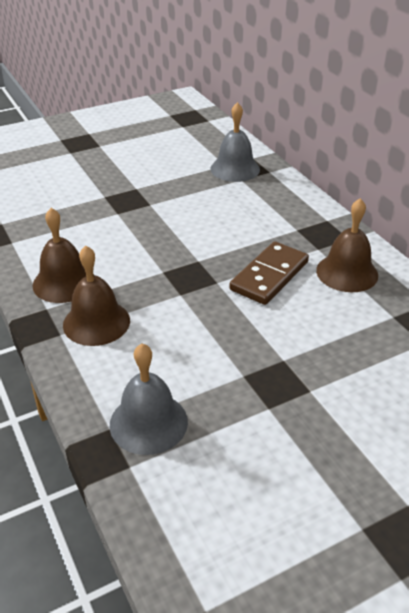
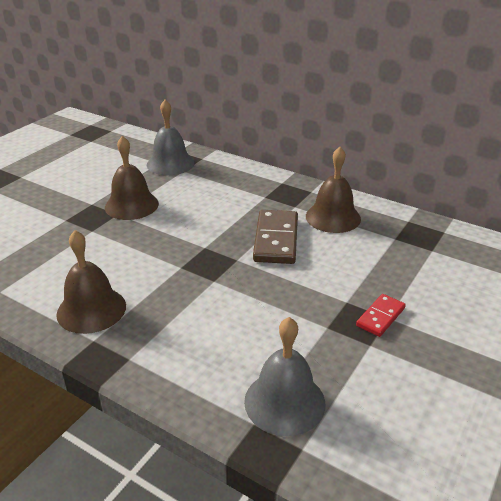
camera: 30 degrees left, 5 degrees down
brown bell [63,246,130,346] -> brown bell moved to [105,136,159,220]
none -> red domino [356,294,406,337]

